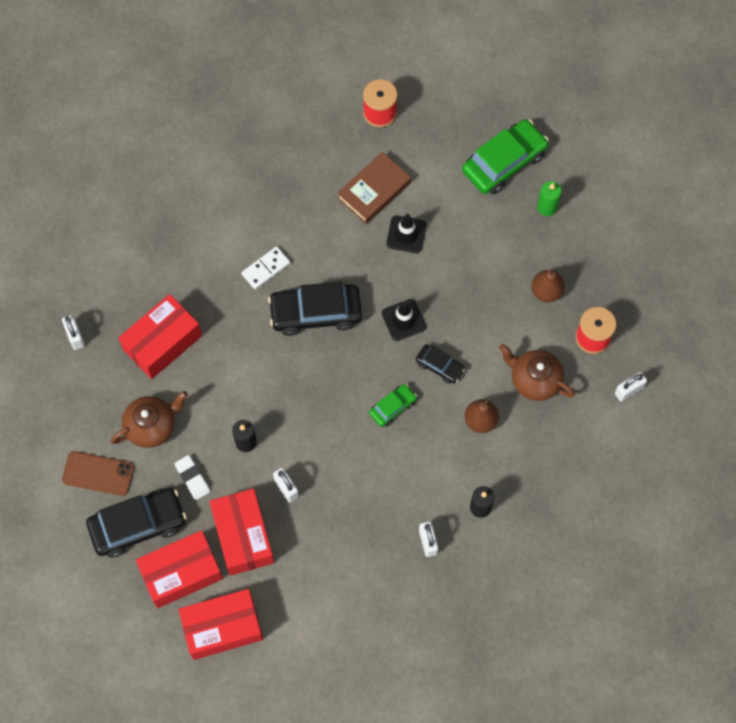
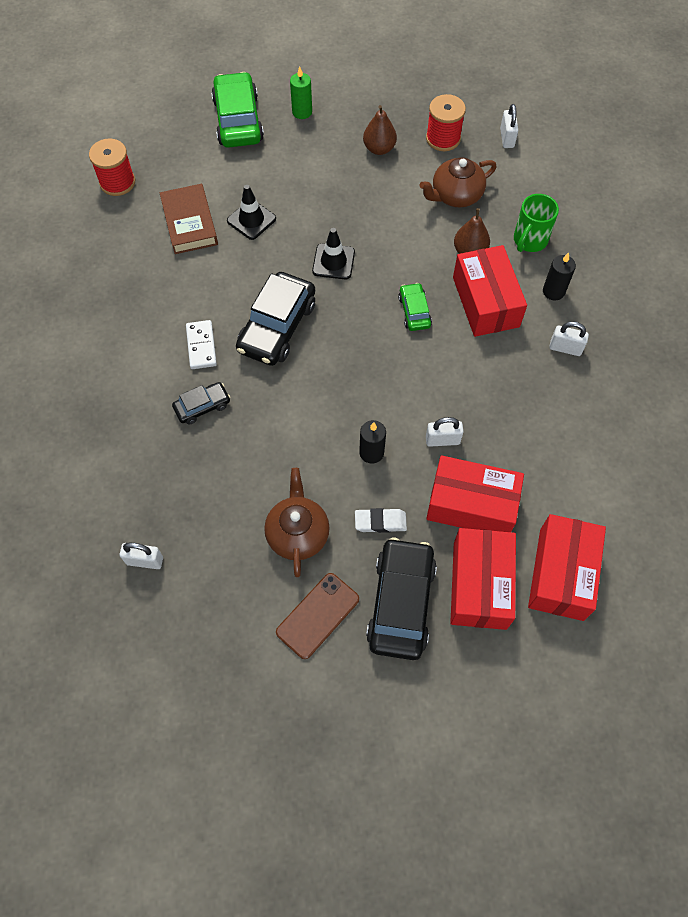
camera: 60 degrees left, 5 degrees down
red box [118,294,202,379] -> red box moved to [453,245,527,337]
black car [416,344,465,384] -> black car moved to [172,382,230,425]
none -> green mug [514,194,559,252]

